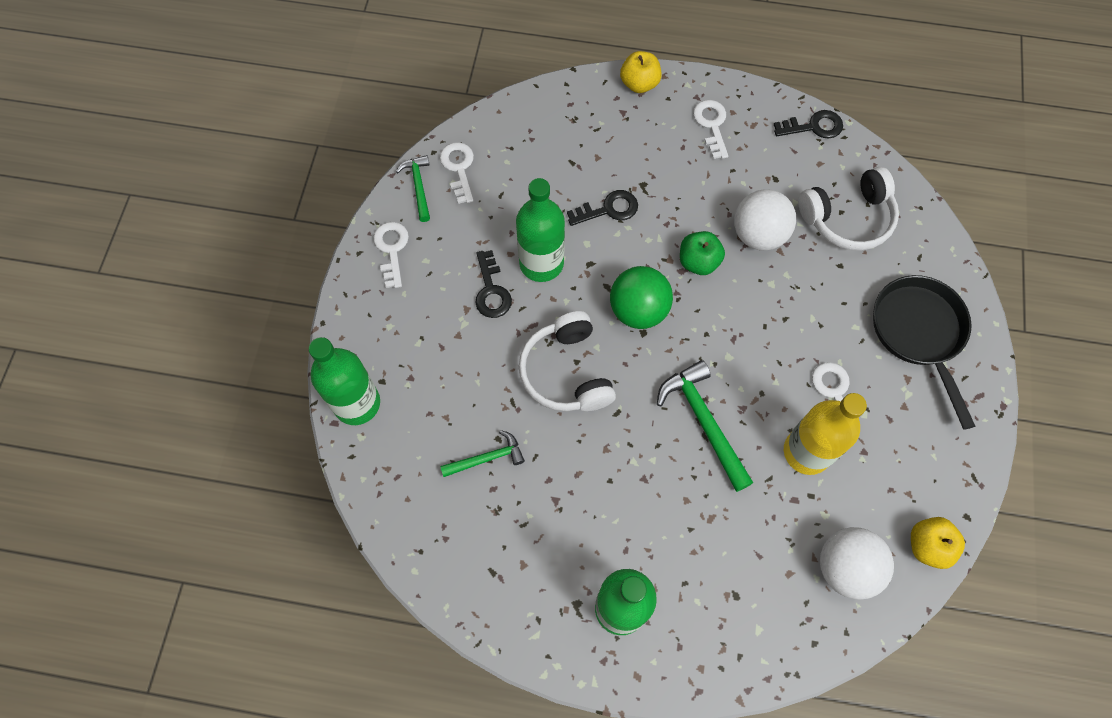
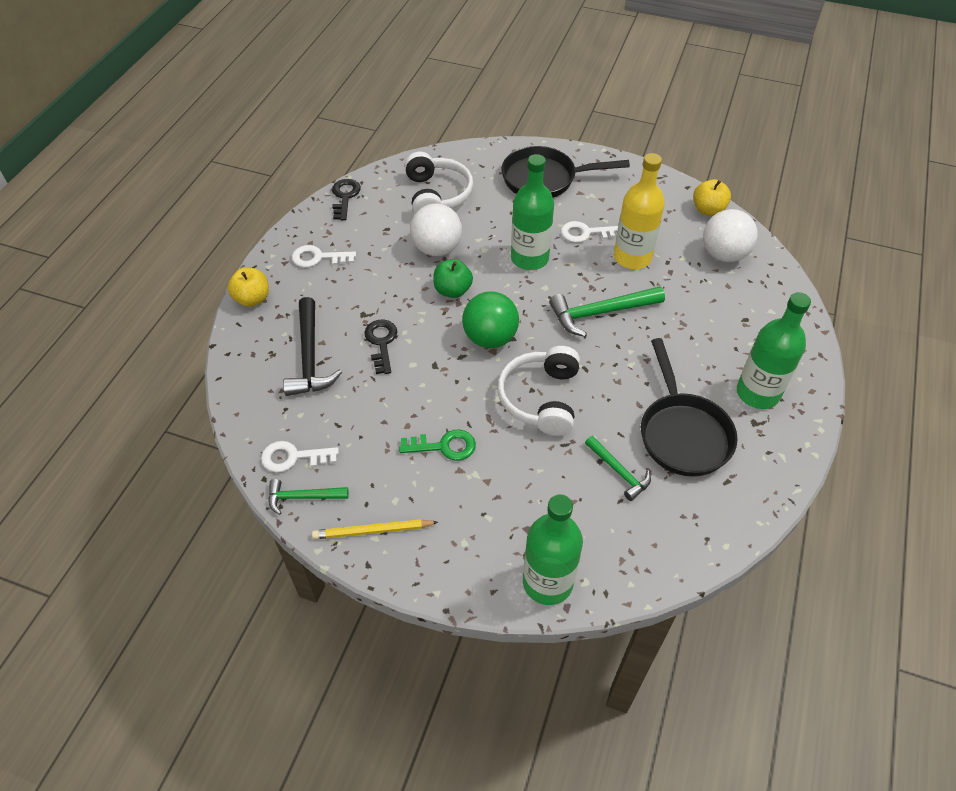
camera: 80 degrees left, 15 degrees down
white key [373,222,409,288] -> yellow pencil [312,519,438,539]
green hammer [440,430,525,477] -> green hammer turned 150 degrees clockwise [585,436,651,501]
black key [475,250,512,318] -> green key [399,429,476,461]
green bottle [516,178,565,282] -> green bottle moved to [511,154,554,270]
white headphones [519,311,616,411] -> white headphones turned 105 degrees clockwise [498,346,580,436]
none -> black hammer [283,297,342,396]
none -> black pan [641,338,738,477]

